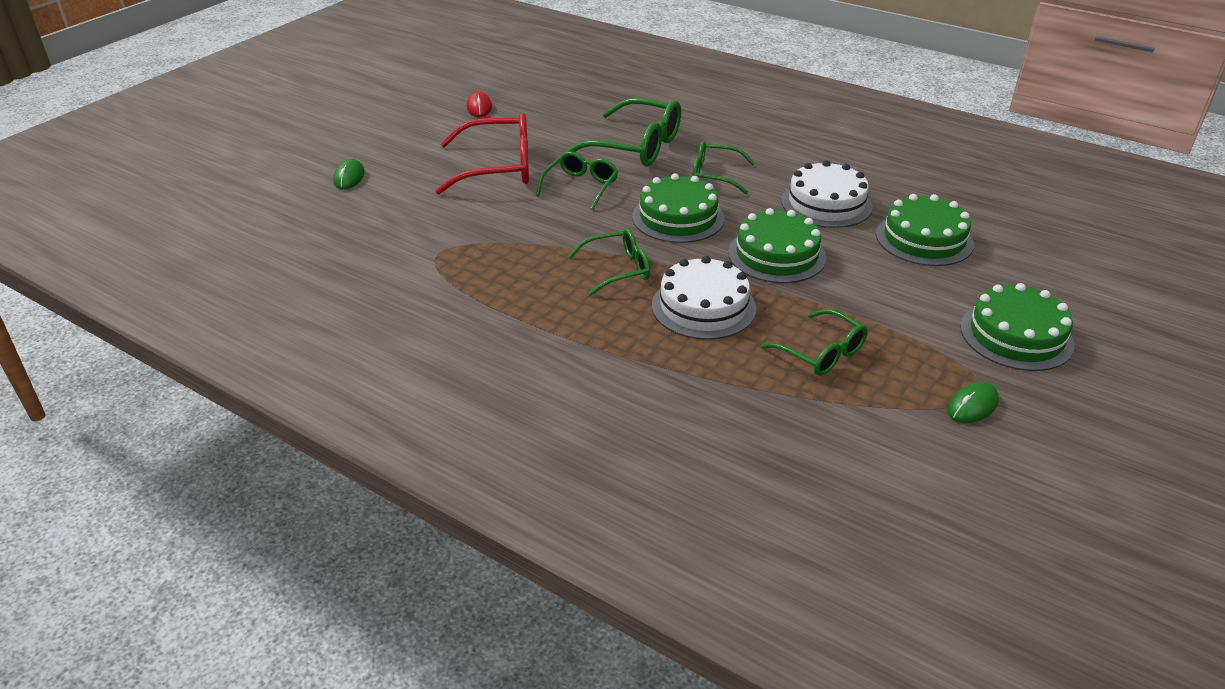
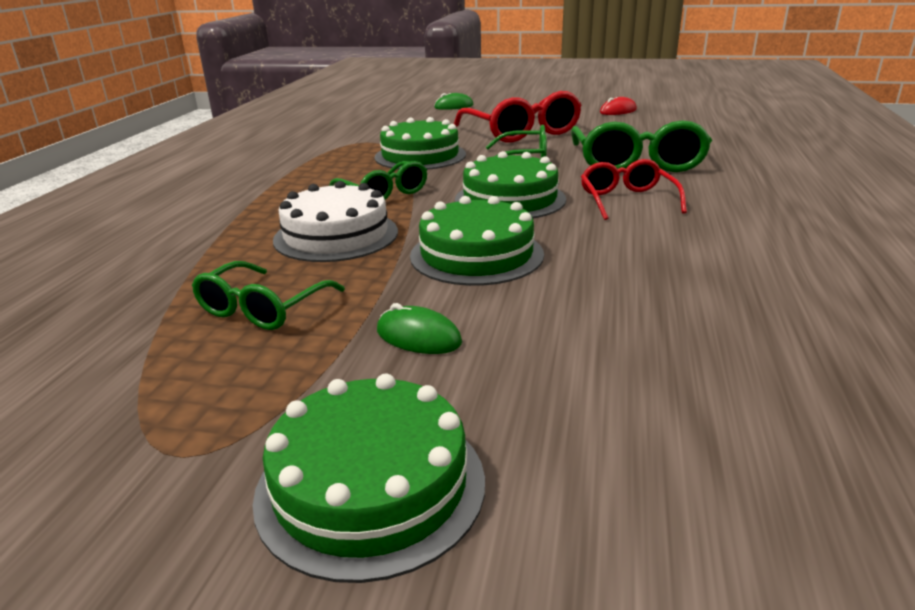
camera: 70 degrees right, 10 degrees down
green glasses [692,141,755,194] -> red glasses [581,159,687,220]
white cake [781,160,873,228] -> none
green cake [876,194,974,266] -> green cake moved to [374,117,466,170]
green mouse [947,382,999,423] -> green mouse moved to [377,303,462,354]

